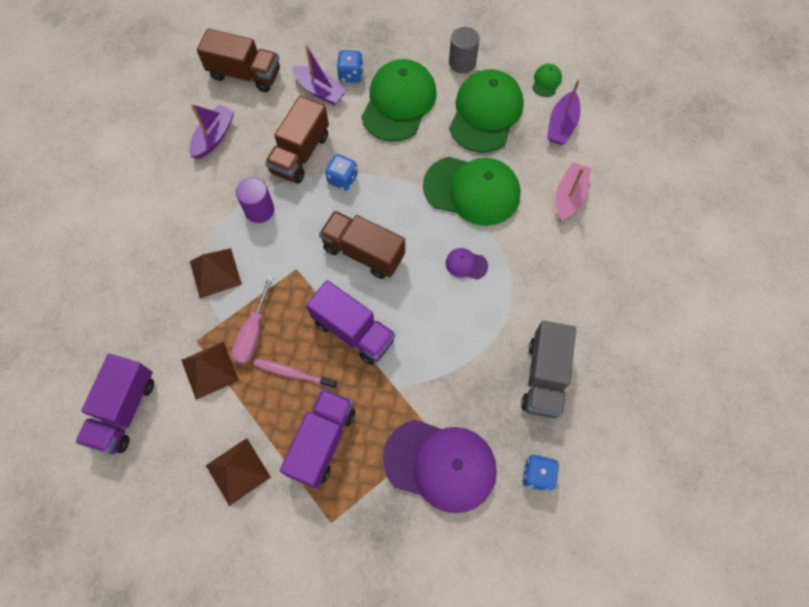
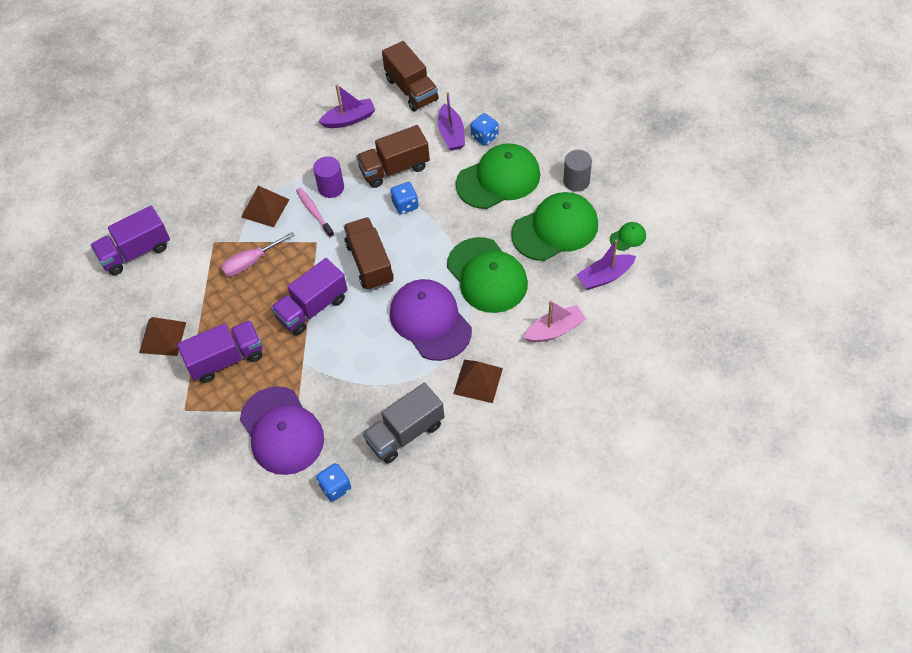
camera: 45 degrees right, 10 degrees down
brown pyramid [181,342,239,400] -> brown pyramid moved to [453,360,503,403]
pink toothbrush [254,359,337,389] -> pink toothbrush moved to [296,188,334,238]
purple truck [306,280,396,365] -> purple truck turned 60 degrees clockwise [271,258,348,335]
purple cap [446,248,488,279] -> purple cap [390,279,472,361], size x2.40

